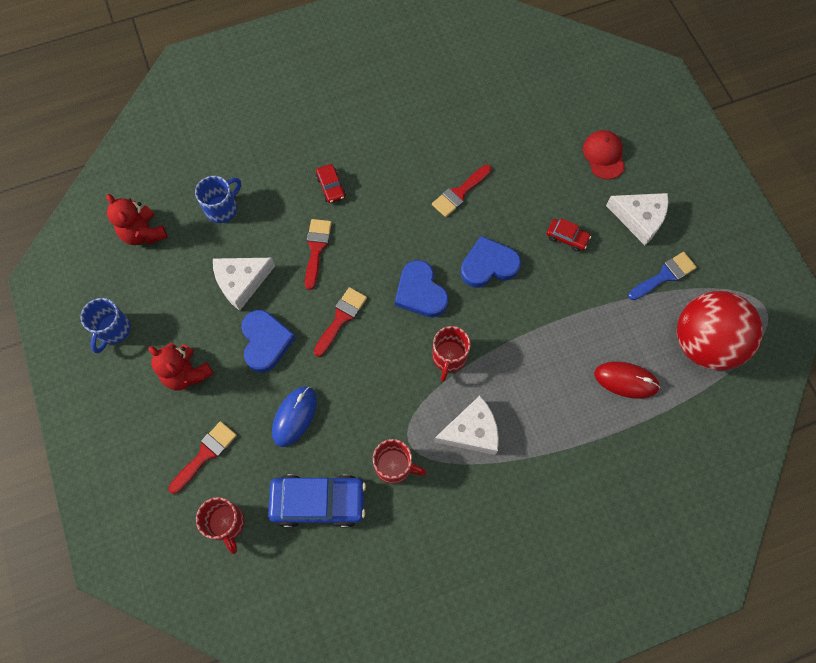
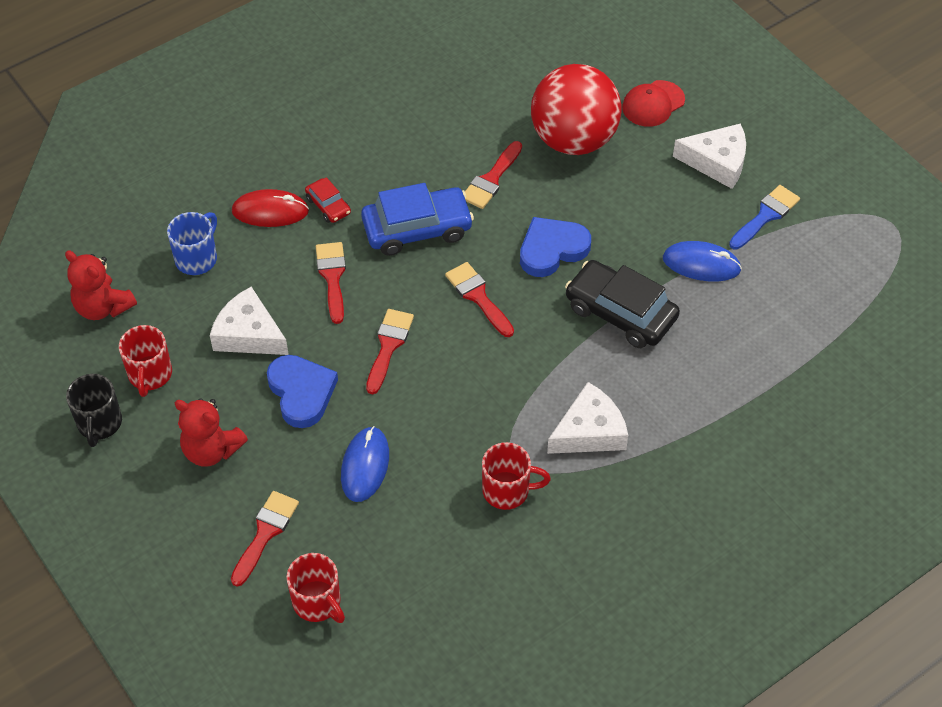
camera: 15 degrees left, 15 degrees down
blue mug [81,298,131,353] -> black mug [66,374,122,447]
white cheese [213,258,275,311] -> white cheese turned 75 degrees clockwise [210,287,289,355]
blue car [268,475,366,528] -> blue car moved to [361,183,474,256]
blue heart [395,260,448,317] -> red brush [445,262,514,337]
red mug [433,326,471,382] -> red mug moved to [119,325,172,397]
red car [547,218,591,252] -> none
red cap [583,130,625,179] -> red cap turned 105 degrees counterclockwise [622,80,685,127]
red mouse [594,361,660,399] -> red mouse moved to [232,189,309,227]
red ball [677,291,763,370] -> red ball moved to [531,64,622,155]
none -> black car [565,260,680,348]
none -> blue mouse [663,241,742,282]

